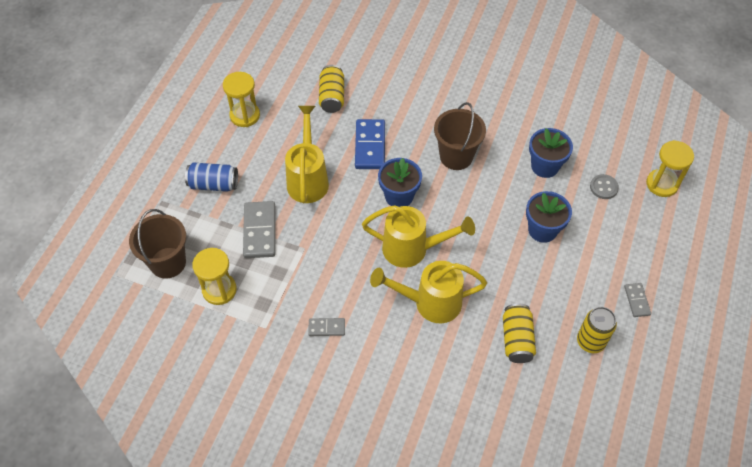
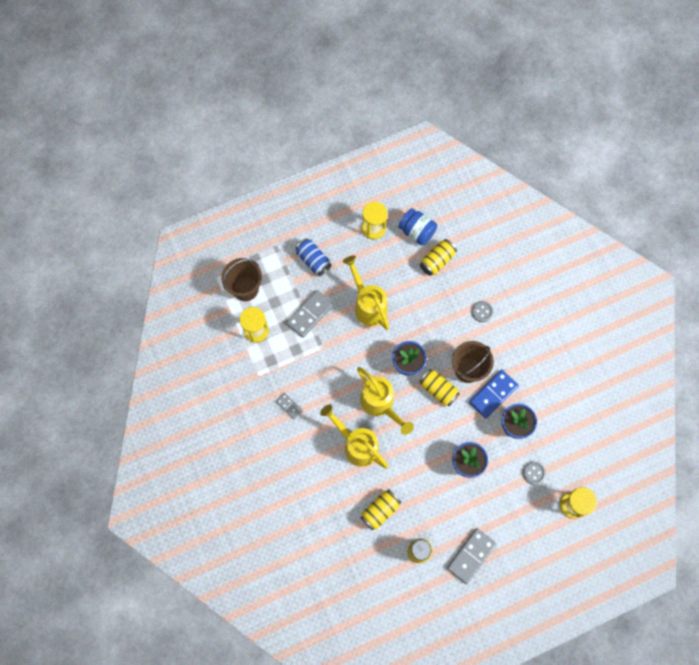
camera: 45 degrees right, 15 degrees up
yellow watering can [285,106,329,203] -> yellow watering can turned 75 degrees counterclockwise [343,255,389,330]
blue domino [355,119,385,169] -> blue domino moved to [469,370,519,418]
grey domino [624,283,651,317] -> grey domino [447,528,496,584], size x1.85
none -> blue jar [398,208,437,246]
none -> yellow can [419,369,460,406]
none -> grey button [472,301,493,322]

